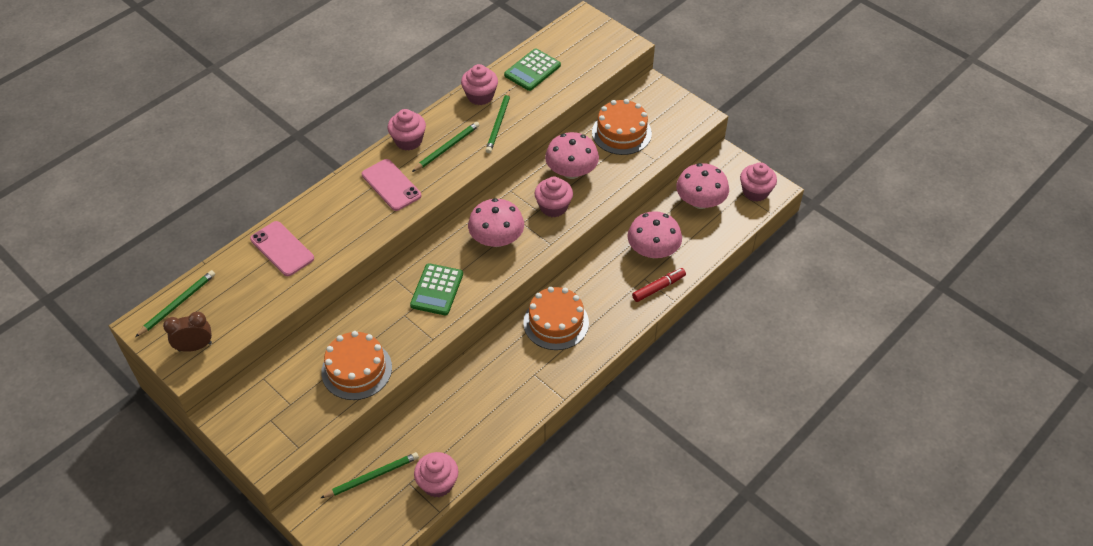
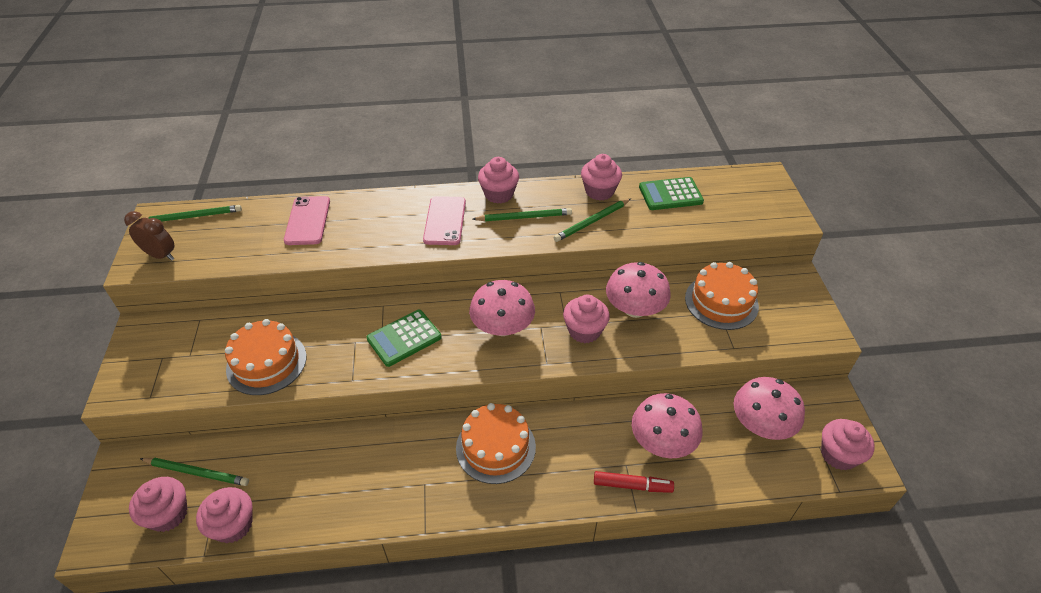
camera: 40 degrees right, 5 degrees down
none -> pink cupcake [129,477,187,532]

